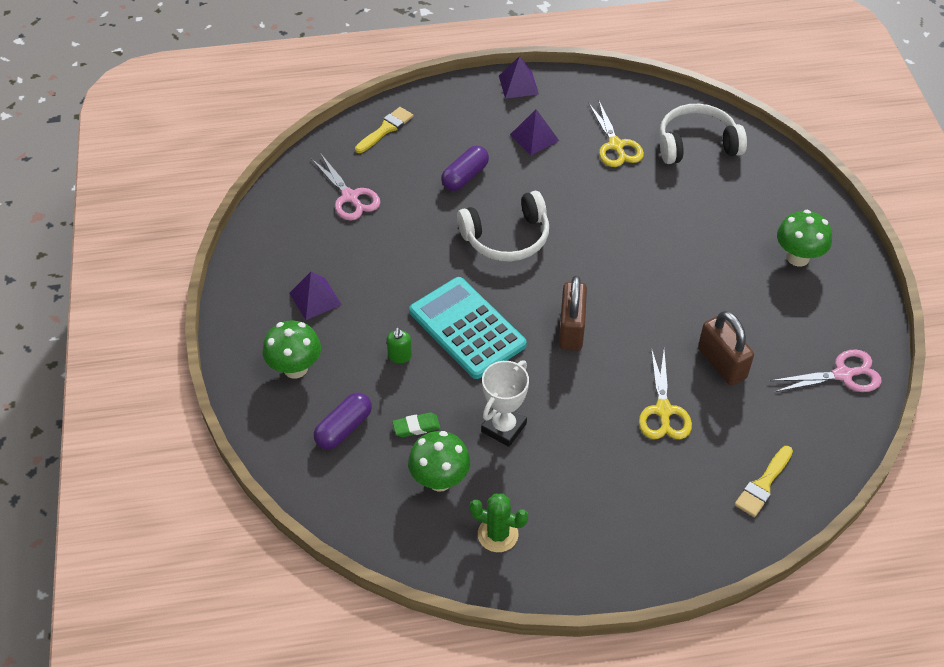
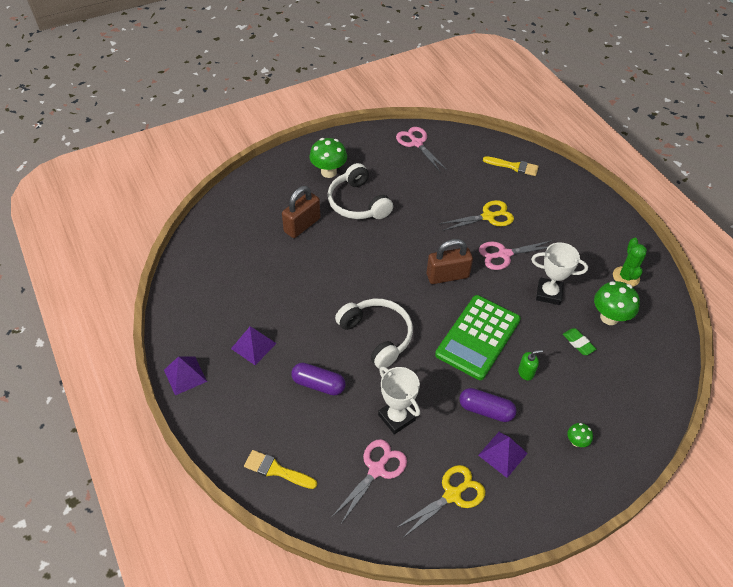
camera: 110 degrees left, 0 degrees up
green mushroom [263,320,321,379] -> green mushroom [567,423,593,447], size x0.51
purple capsule [314,392,372,449] -> purple capsule moved to [459,388,517,422]
turquoise calculator [409,277,527,379] -> green calculator [435,295,521,380]
yellow scissors [588,101,644,167] -> yellow scissors moved to [396,465,485,538]
white headphones [659,104,747,164] -> white headphones moved to [328,163,393,219]
brown padlock [698,311,754,385] -> brown padlock moved to [282,186,321,238]
none -> white trophy [378,367,420,434]
none -> pink scissors [479,241,551,270]

